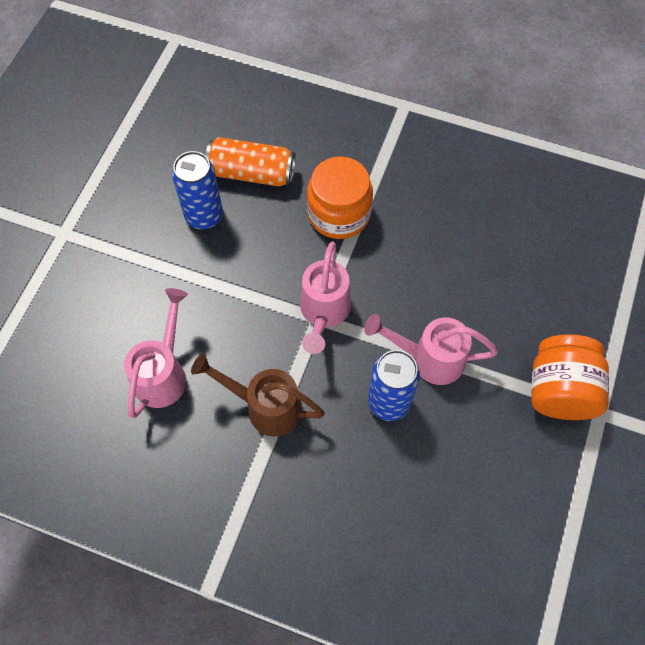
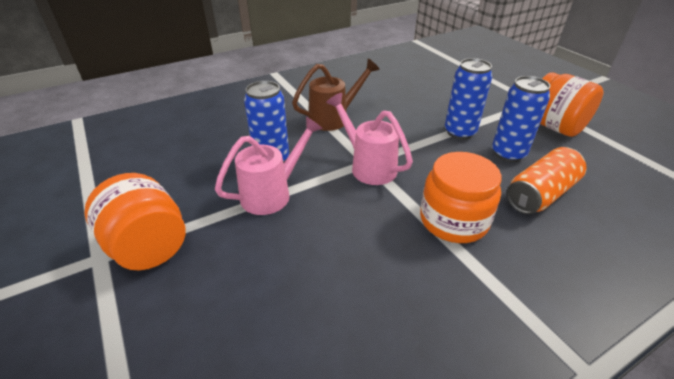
camera: 130 degrees right, 25 degrees down
pink watering can [124,288,188,418] -> none
none -> blue can [445,58,492,140]
none -> orange jar [540,73,604,137]

